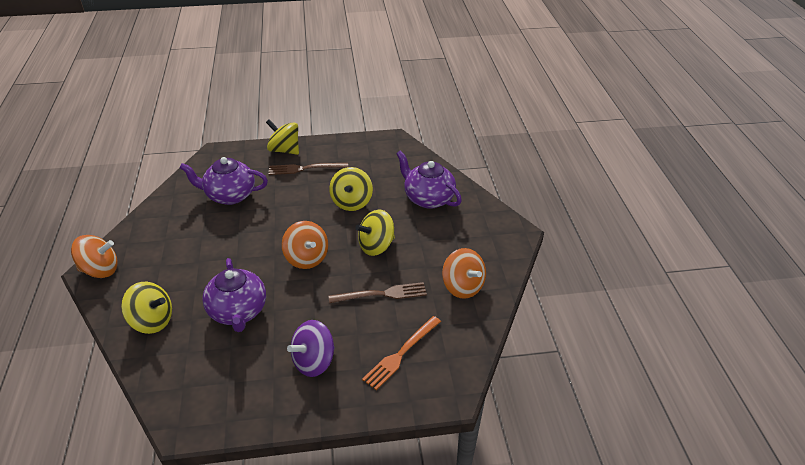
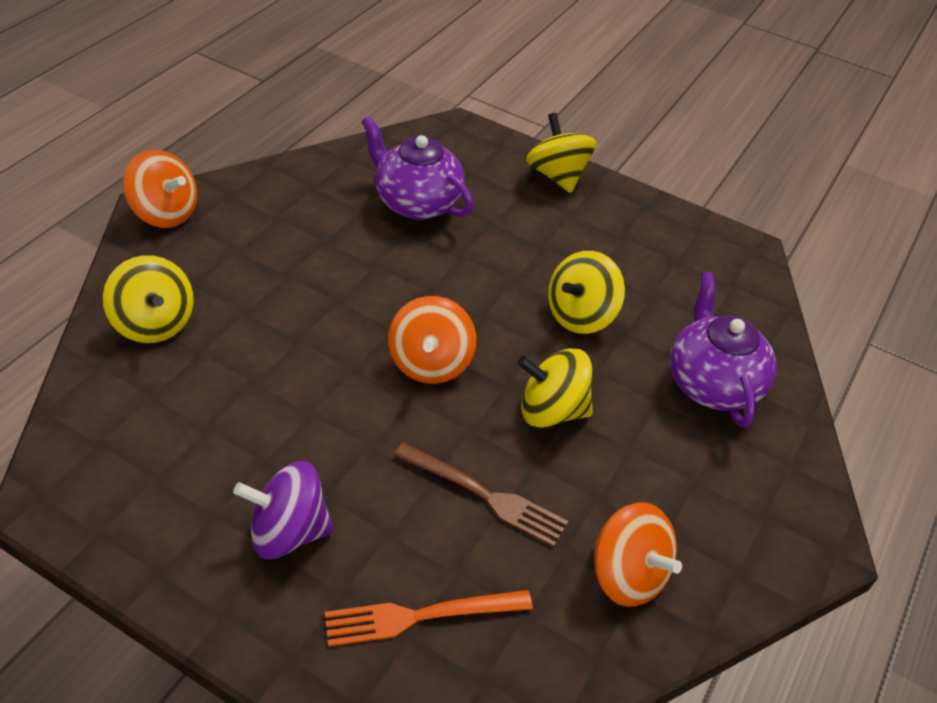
camera: 35 degrees right, 5 degrees up
purple teapot [202,258,266,332] -> none
brown fork [269,163,348,175] -> none
orange spinning top [442,248,486,299] -> orange spinning top turned 45 degrees counterclockwise [594,502,682,607]

